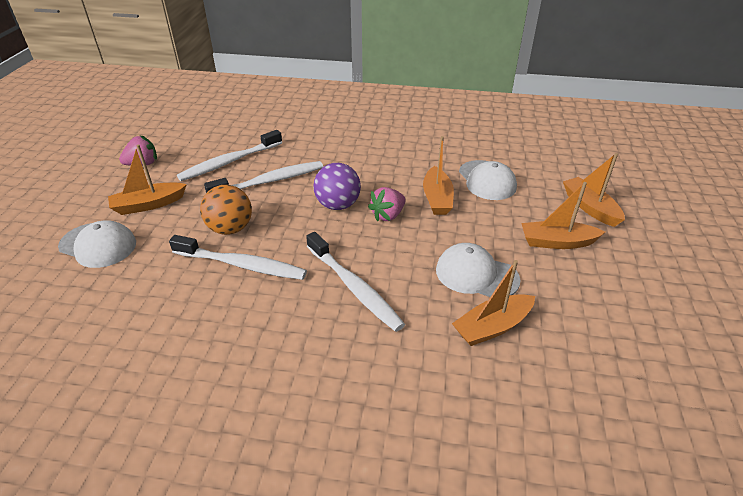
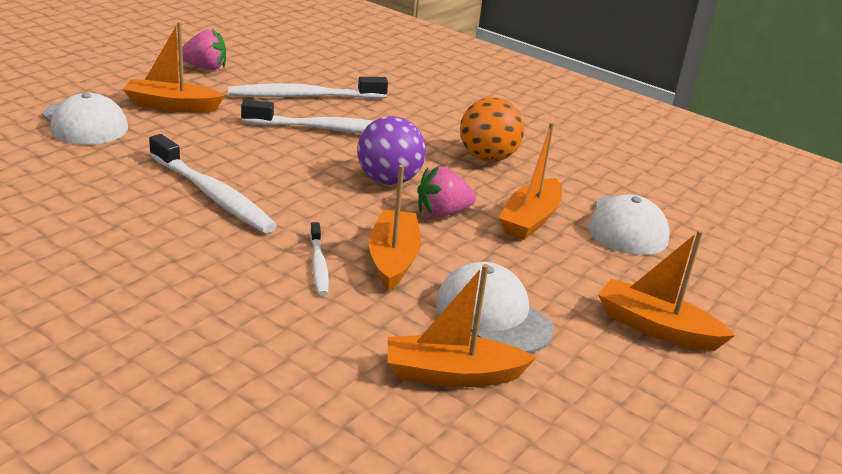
camera: 25 degrees right, 10 degrees down
orange ball [200,185,252,235] -> orange ball moved to [460,97,524,162]
white toothbrush [306,232,405,332] -> white toothbrush [310,222,329,296], size x0.52
orange boat [563,153,625,227] -> orange boat moved to [369,165,421,291]

